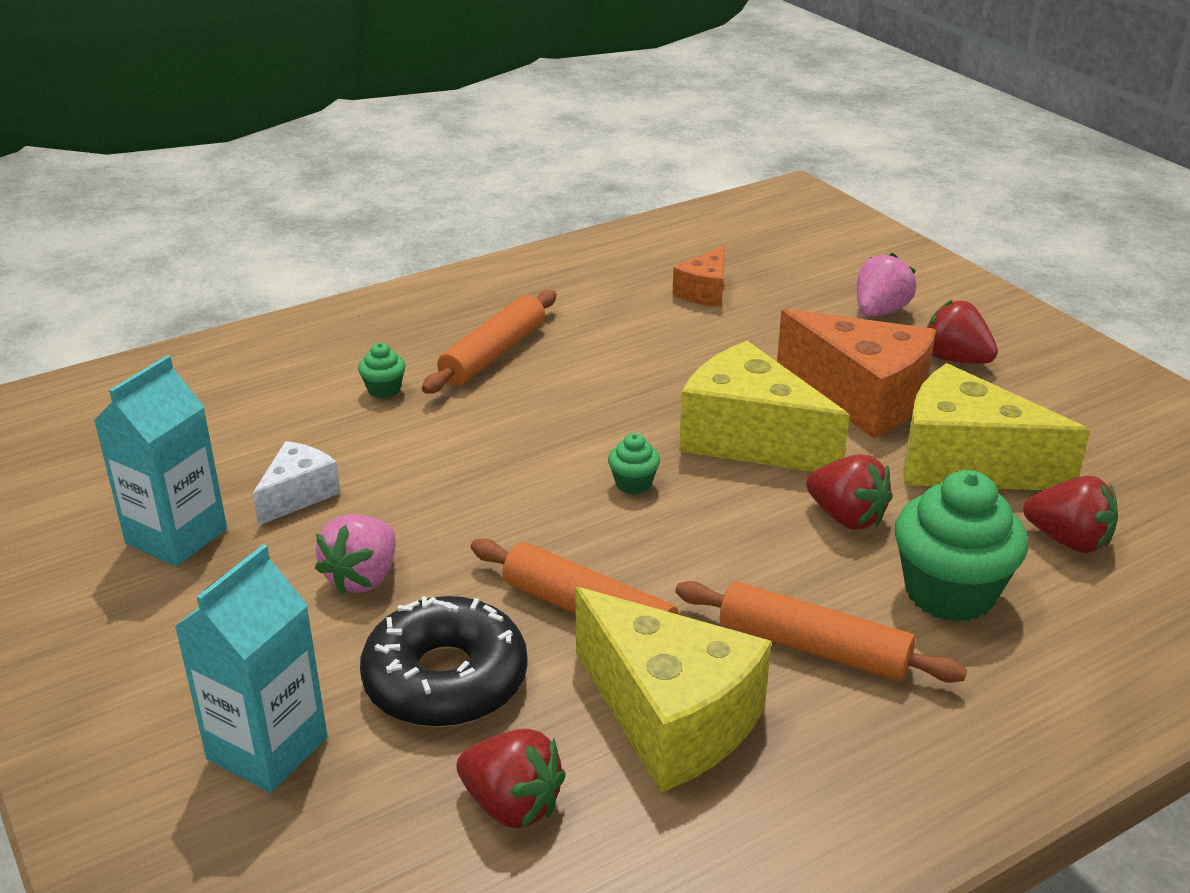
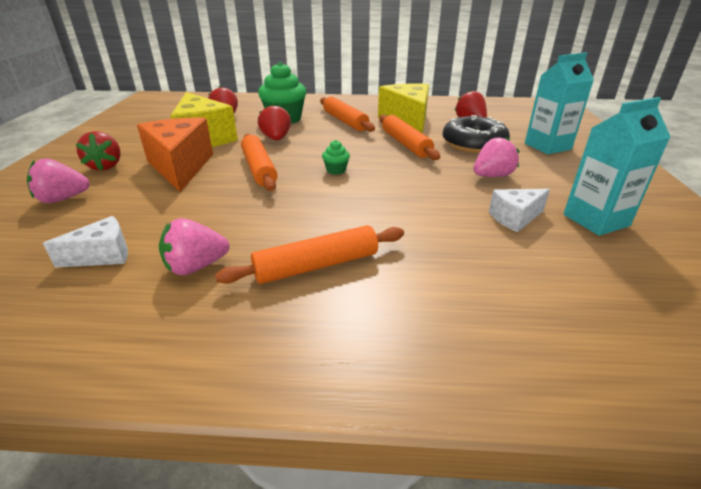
camera: 145 degrees left, 0 degrees up
green cupcake [358,343,406,399] -> none
orange cheese [672,246,725,307] -> white cheese [43,216,128,268]
yellow cheese [679,341,850,472] -> orange rolling pin [241,134,277,191]
none -> pink strawberry [159,218,229,275]

